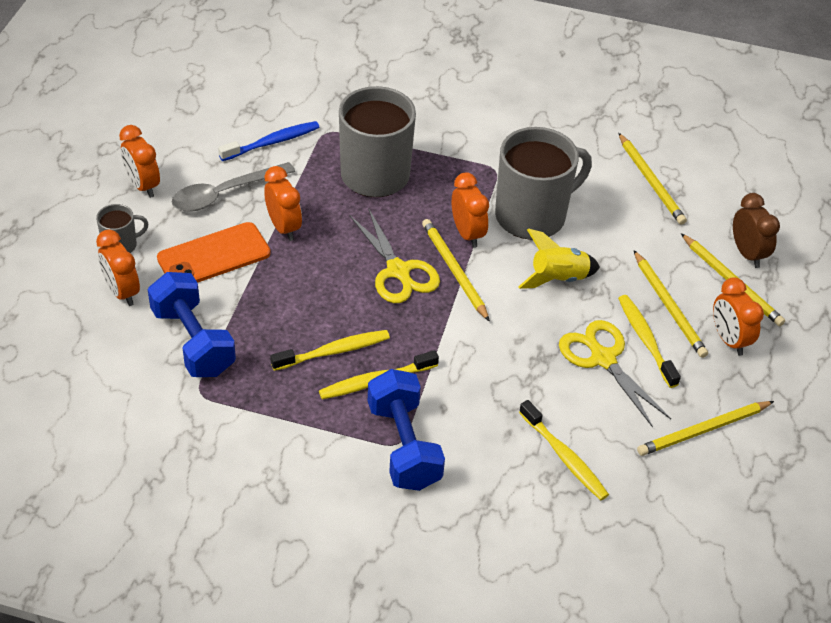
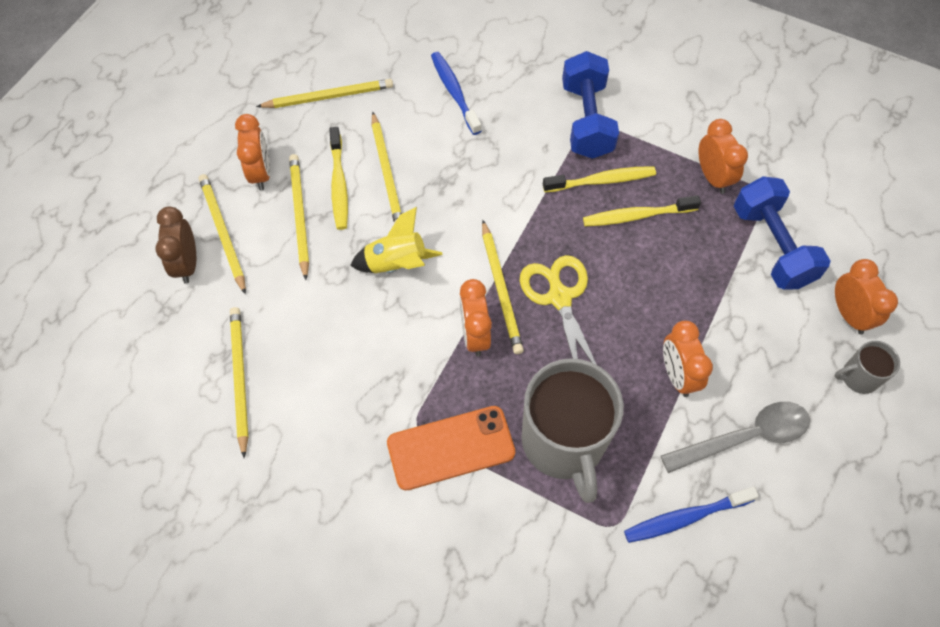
camera: 165 degrees left, 15 degrees up
orange clock [119,125,160,198] -> orange clock moved to [699,119,748,194]
orange phone [157,222,270,283] -> orange phone moved to [387,406,515,490]
grey mug [495,127,592,240] -> none
yellow toothbrush [519,400,609,500] -> blue toothbrush [431,52,482,135]
yellow scissors [559,320,671,428] -> yellow pencil [372,112,402,224]

